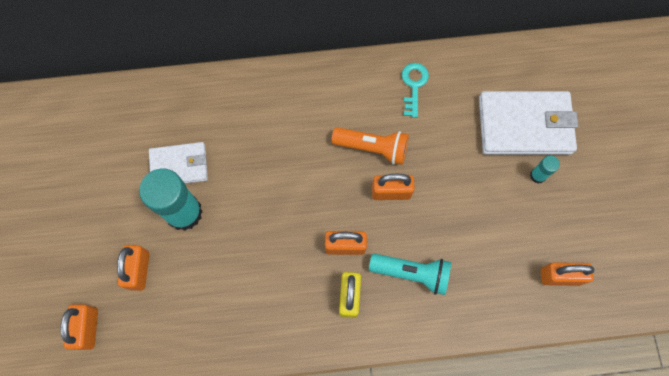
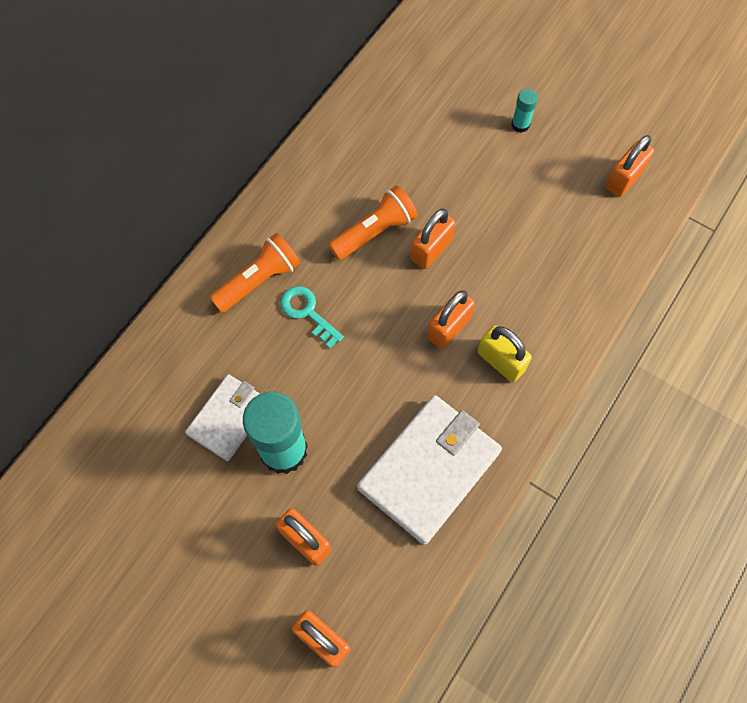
camera: 50 degrees left, 5 degrees down
turquoise flashlight [369,253,451,295] -> none
turquoise key [402,63,429,118] -> turquoise key moved to [280,286,344,348]
white wallet [479,91,578,155] -> white wallet moved to [357,395,502,545]
none -> orange flashlight [209,233,300,313]

